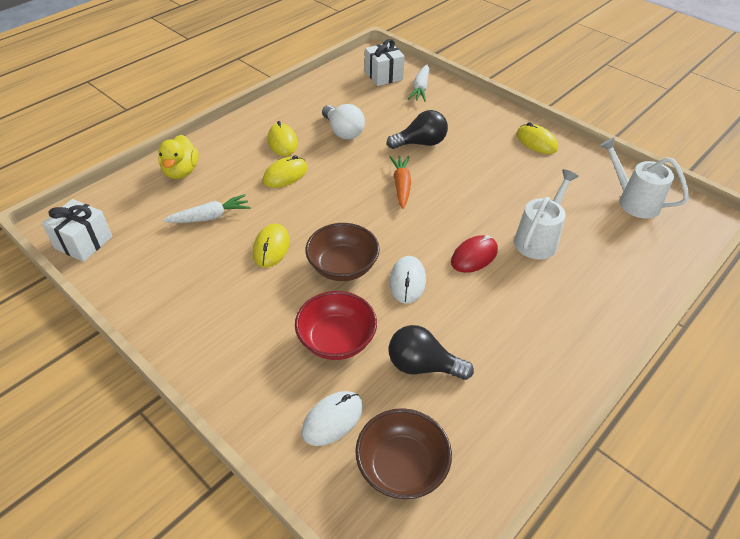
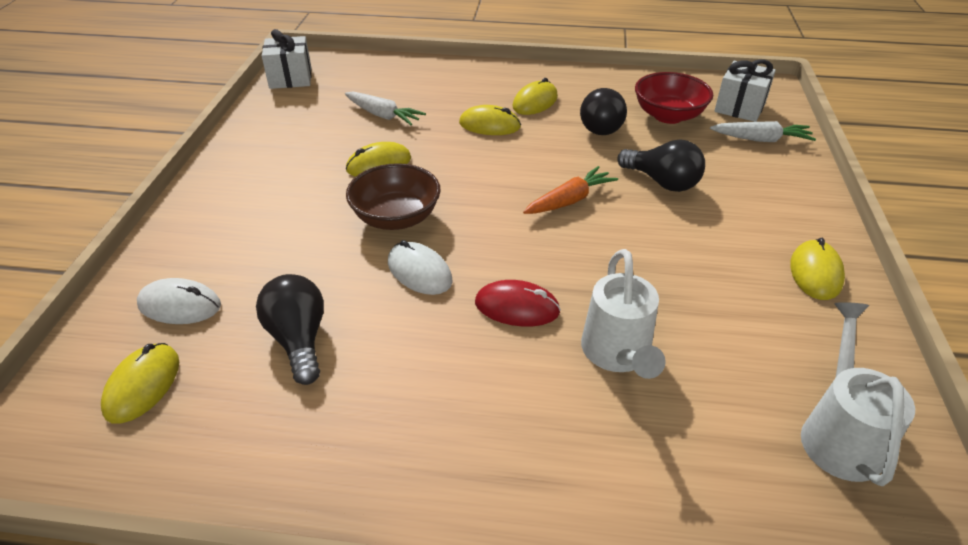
camera: 55 degrees right, 5 degrees down
yellow duck [158,135,199,179] -> none
red bowl [295,291,377,360] -> red bowl moved to [635,72,713,124]
white light bulb [322,104,365,139] -> black light bulb [580,88,627,135]
brown bowl [355,408,452,499] -> yellow mouse [101,343,179,424]
white mouse [389,256,426,304] -> white mouse turned 75 degrees clockwise [388,240,453,295]
white carrot [408,65,429,102] -> white carrot turned 150 degrees counterclockwise [710,121,816,142]
white watering can [514,169,579,259] -> white watering can turned 90 degrees clockwise [581,249,666,379]

